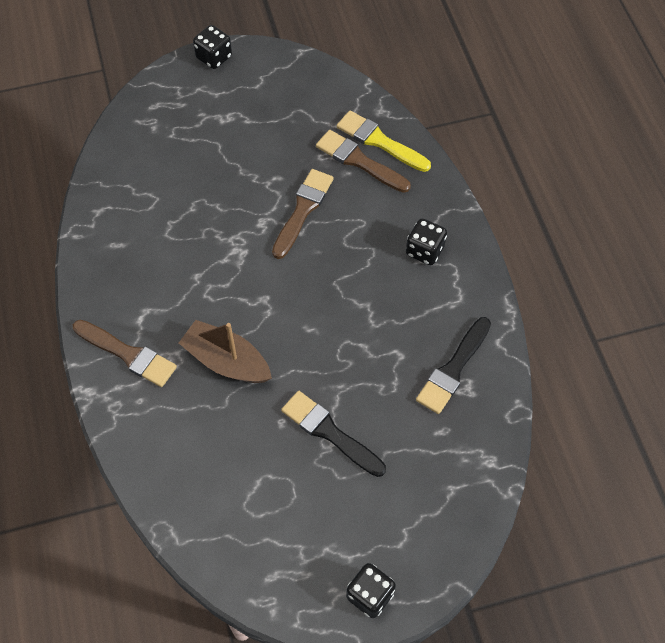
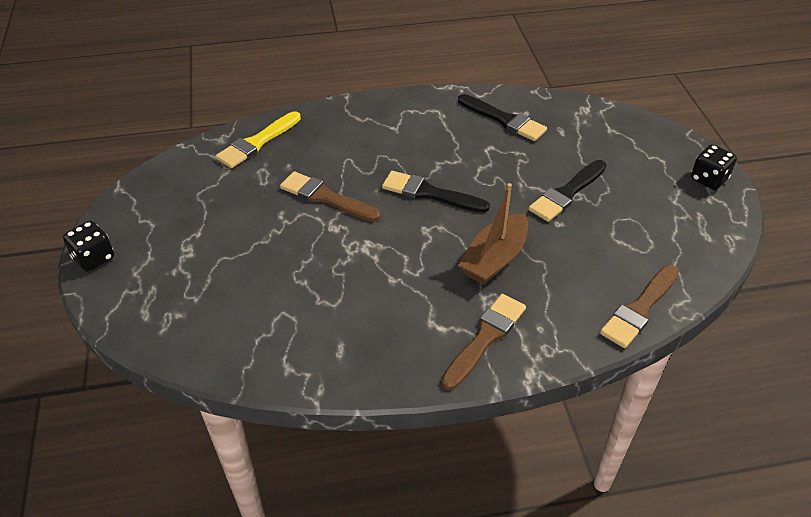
camera: 85 degrees left, 15 degrees down
brown brush [316,130,411,193] -> brown brush moved to [600,265,679,348]
black dice [406,219,447,265] -> none
none -> black brush [382,171,490,213]

